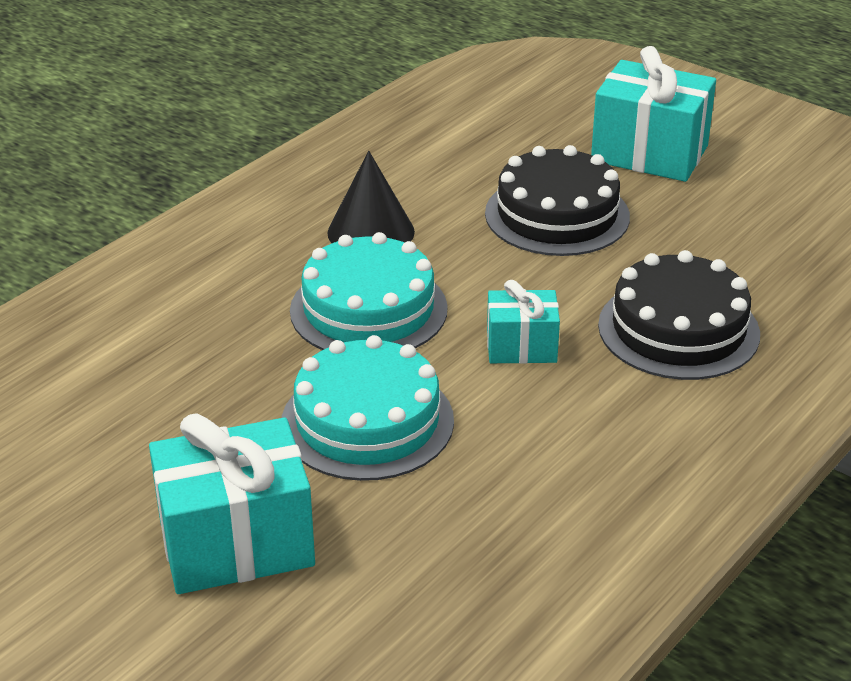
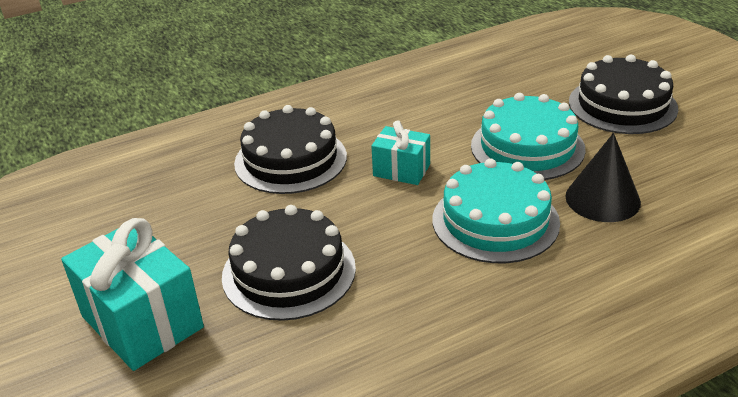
camera: 155 degrees left, 0 degrees up
turquoise gift [149,414,315,594] -> black cake [569,55,678,134]
black cone [327,151,415,243] -> black cone moved to [565,133,641,222]

